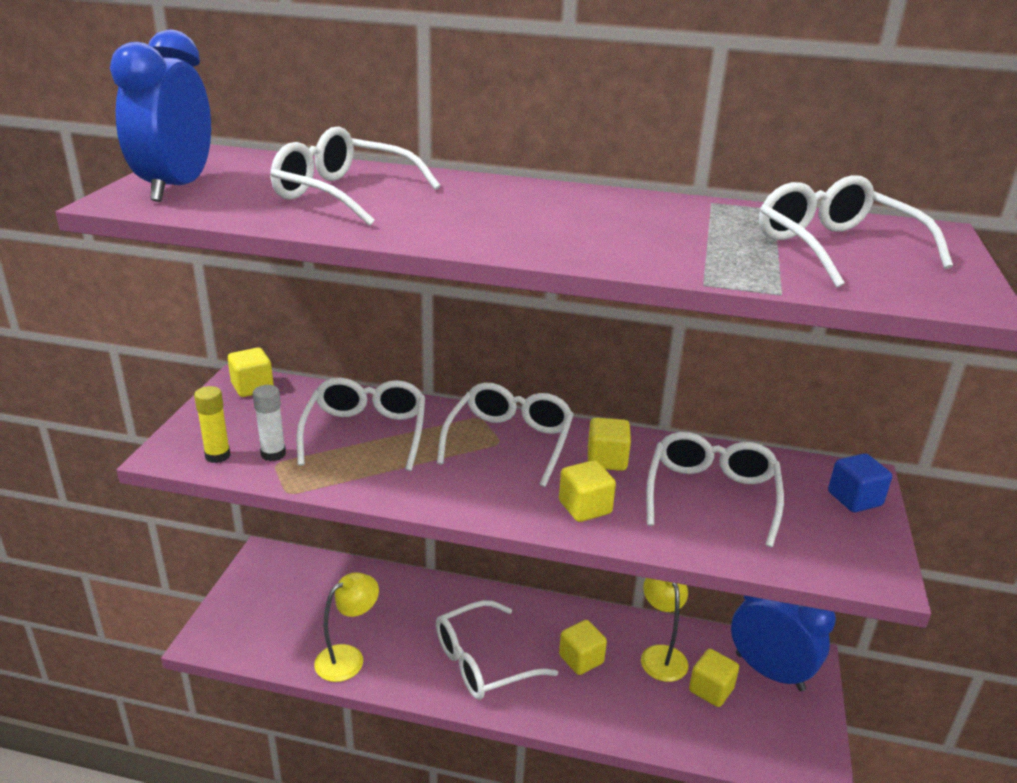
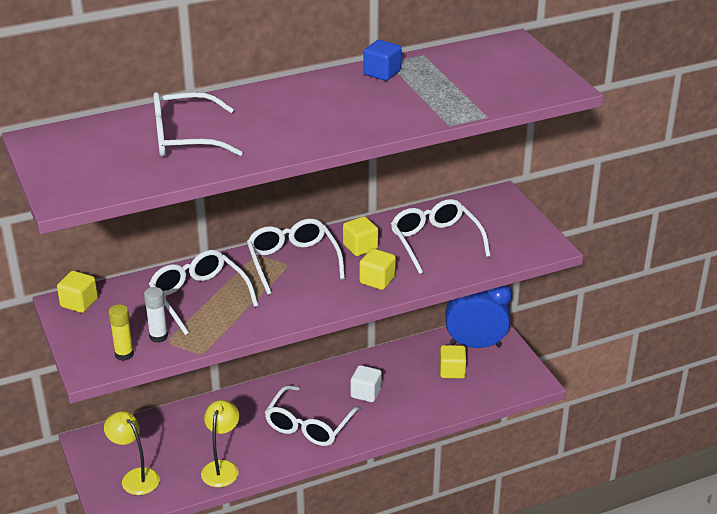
camera: 35 degrees left, 5 degrees up
blue clock [110,29,211,202] -> none
yellow cube [559,620,607,675] -> white cube [351,365,382,402]
yellow lamp [641,578,688,682] -> yellow lamp moved to [104,411,160,495]
white glasses [759,175,953,288] -> none
blue cube [828,453,892,512] -> blue cube moved to [363,40,401,81]

